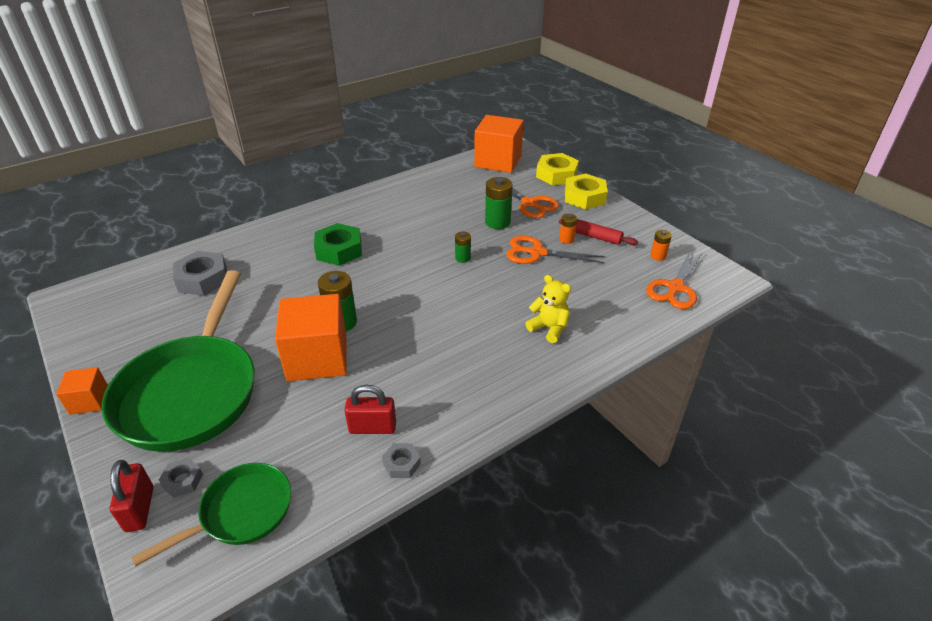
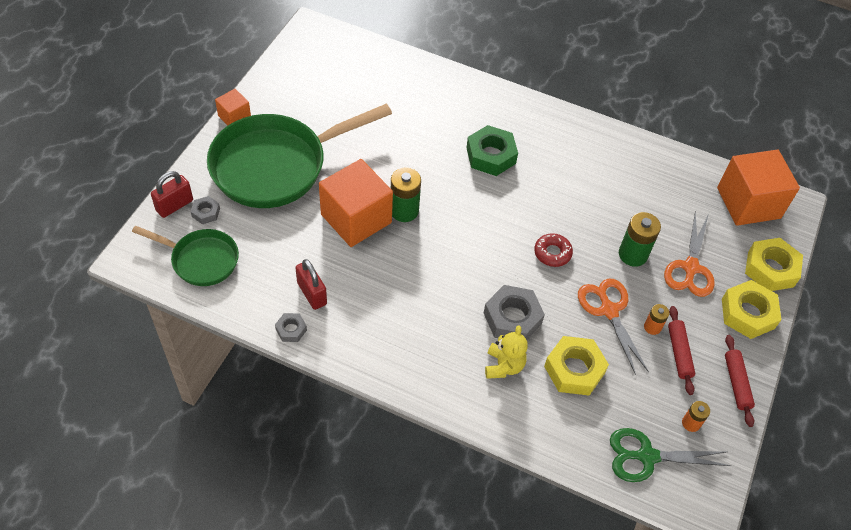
camera: 55 degrees right, 15 degrees up
grey nut [173,251,227,296] -> grey nut moved to [484,285,545,340]
green battery [455,232,471,263] -> red donut [534,233,573,267]
orange scissors [646,250,703,309] -> green scissors [610,428,731,482]
none -> yellow nut [544,336,609,396]
none -> red rolling pin [725,335,755,427]

